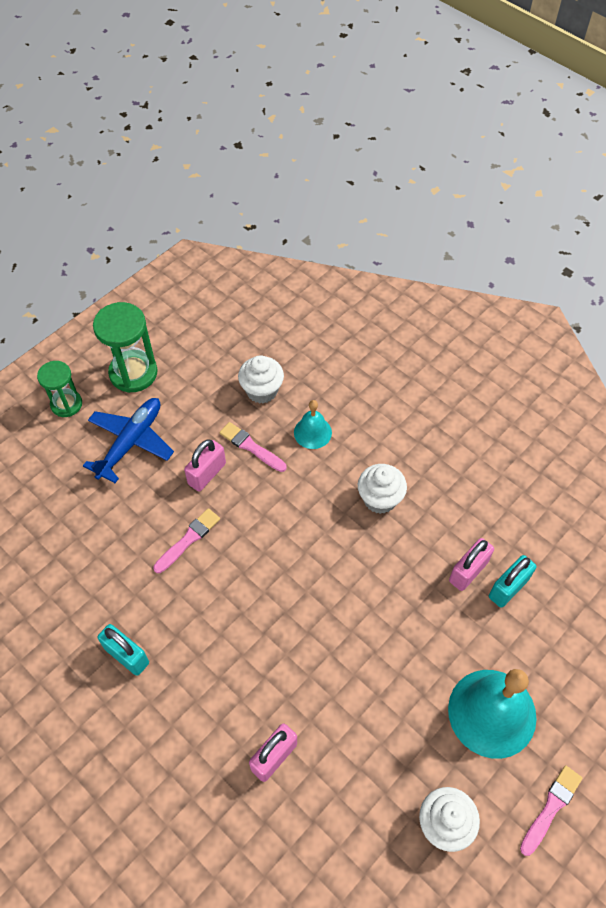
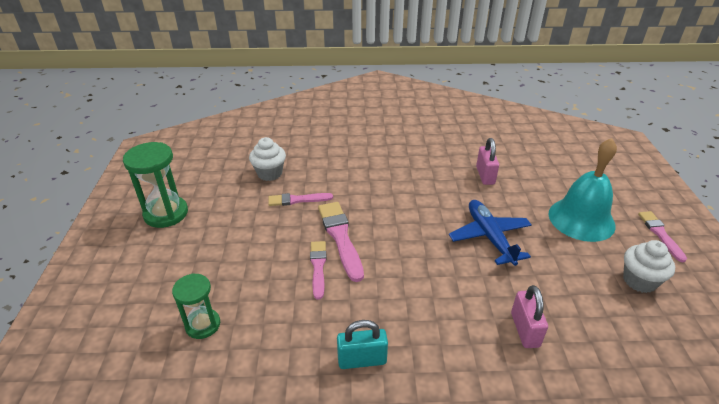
camera: 45 degrees left, 20 degrees down
green hourglass [37,361,82,417] -> green hourglass moved to [172,273,220,339]
blue plane [83,398,174,483] -> blue plane moved to [449,200,532,266]
pink padlock [184,439,226,491] -> none
turquoise bell [294,400,332,449] -> none
white cupcake [358,464,407,514] -> none
turquoise padlock [489,555,536,607] -> none
none -> pink brush [318,202,364,282]

